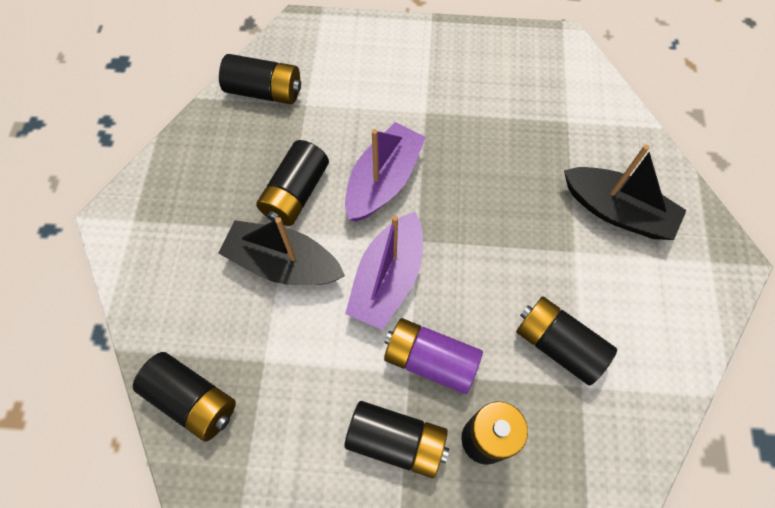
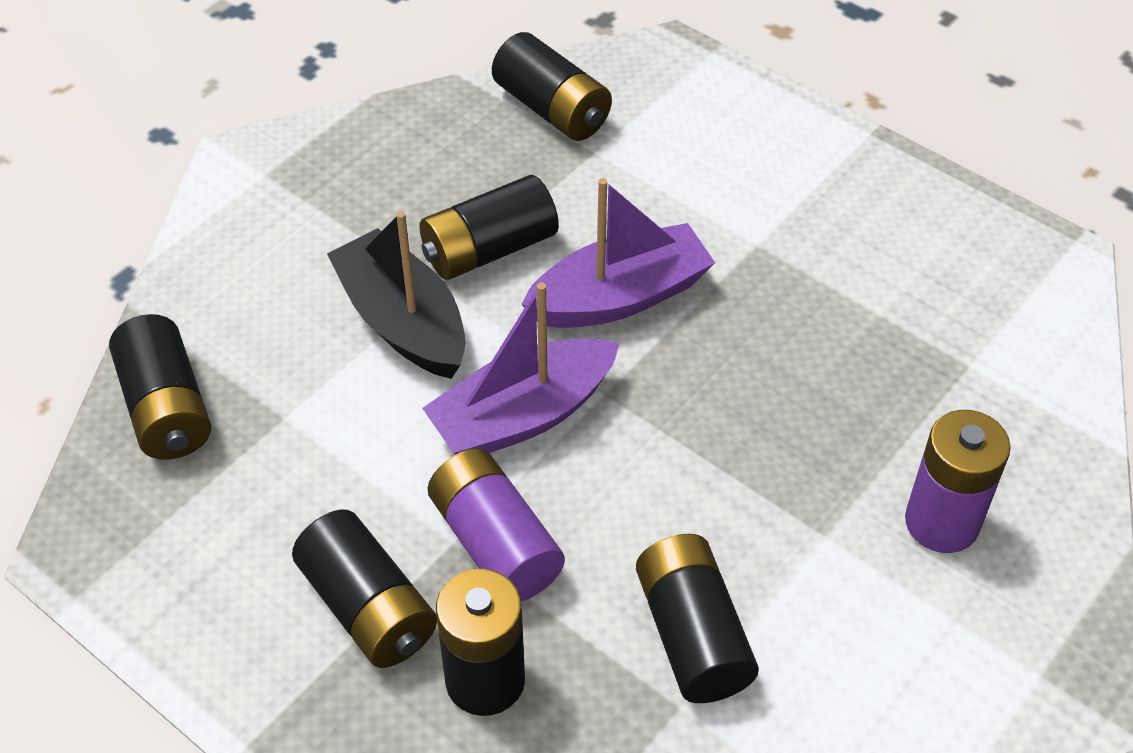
camera: 35 degrees right, 15 degrees down
black boat [564,145,687,240] -> purple battery [905,410,1011,553]

